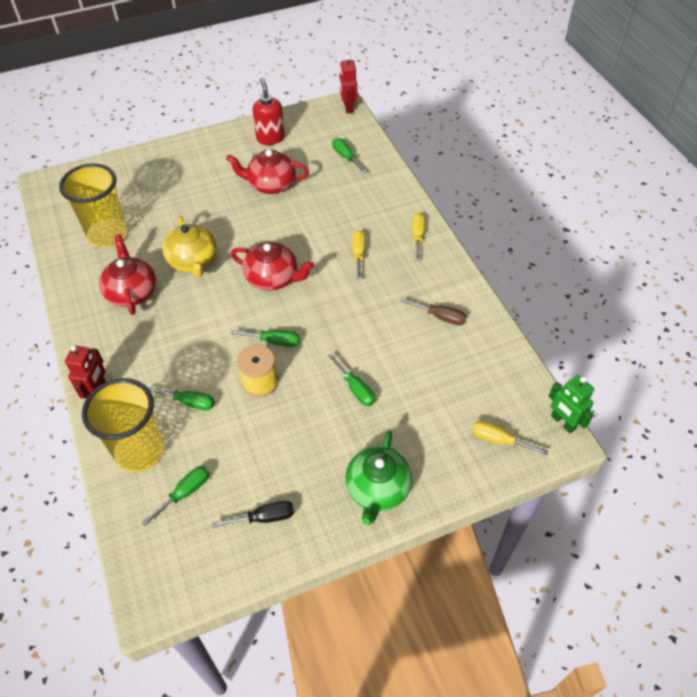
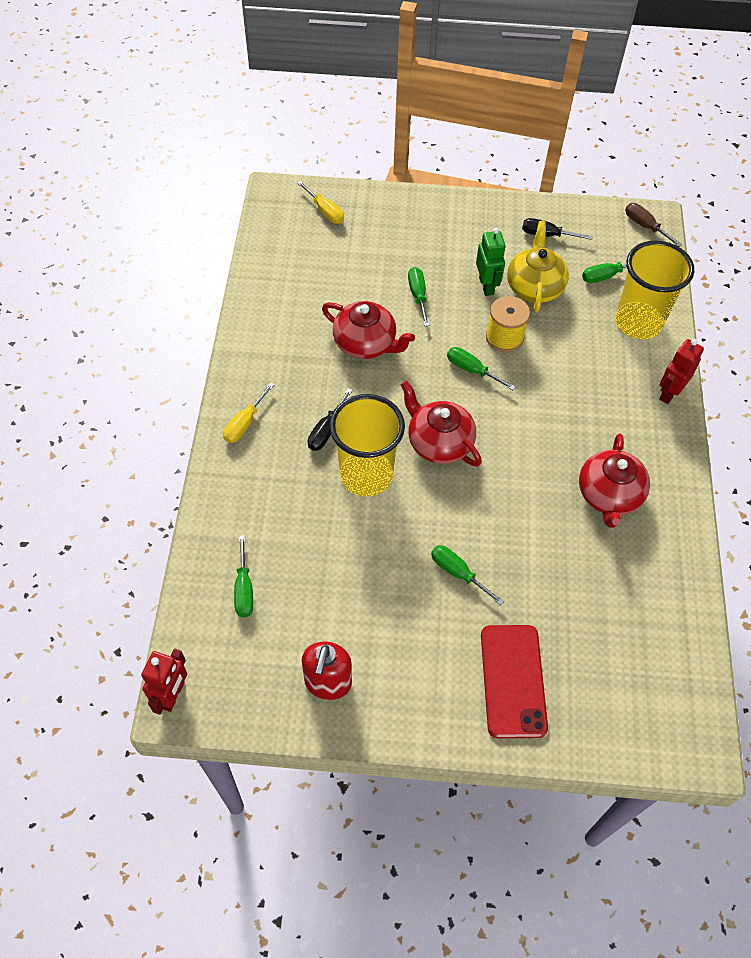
camera: 155 degrees left, 5 degrees up
yellow cup [59,163,127,247] -> yellow cup moved to [329,394,405,497]
green screwdriver [146,386,215,410] -> green screwdriver moved to [431,545,504,605]
yellow teapot [162,215,217,277] -> yellow teapot moved to [507,221,569,312]
red teapot [226,149,309,194] -> red teapot moved to [322,301,415,359]
green teapot [345,431,412,525] -> none
yellow screwdriver [352,230,365,280] -> black screwdriver [308,388,353,451]
brown screwdriver [401,298,467,325] -> brown screwdriver moved to [625,203,682,247]
green robot [548,375,594,433] -> green robot moved to [476,228,506,296]
none -> red phone [481,625,548,738]

